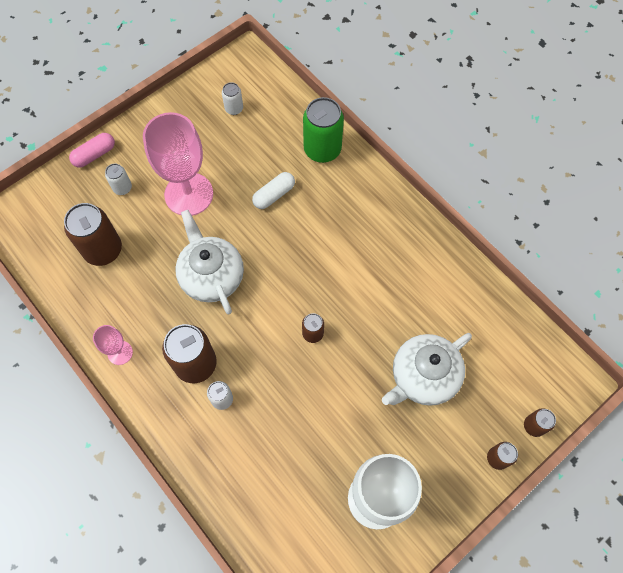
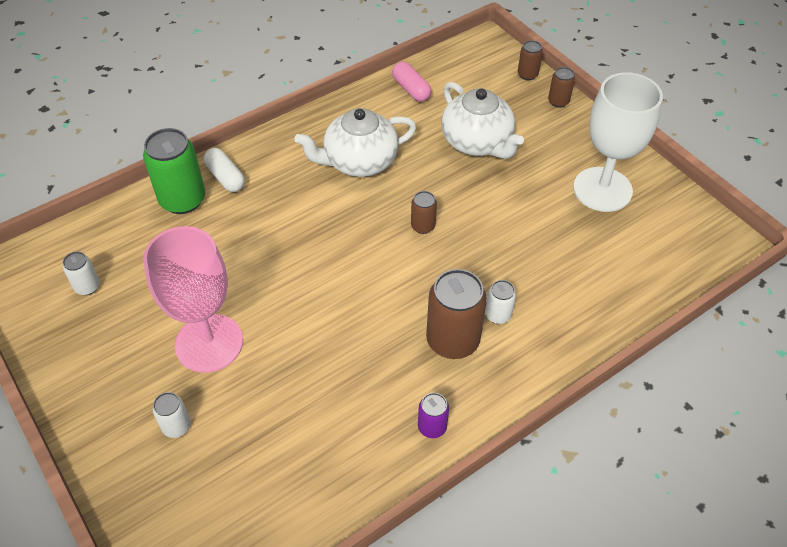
camera: 85 degrees left, 15 degrees down
brown can [64,203,122,266] -> none
pink capsule [69,133,115,168] -> pink capsule moved to [392,62,432,102]
pink goblet [93,325,133,365] -> purple can [418,393,449,438]
white teapot [175,210,244,314] -> white teapot moved to [295,108,416,177]
white capsule [252,172,295,209] -> white capsule moved to [204,148,245,192]

